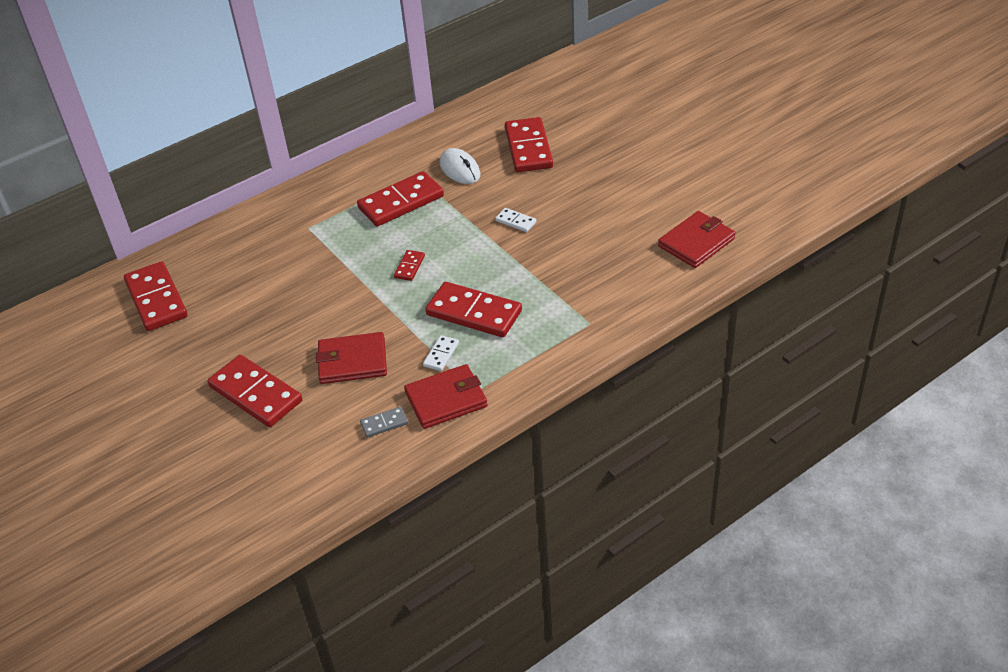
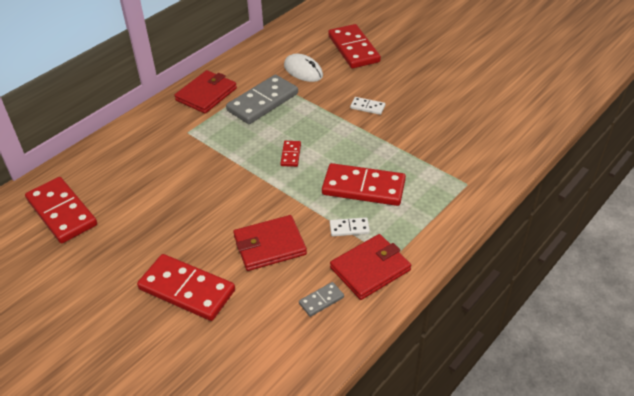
camera: 15 degrees left, 0 degrees up
red domino [357,171,444,227] -> grey domino [226,75,298,124]
white domino [423,335,459,371] -> white domino turned 75 degrees clockwise [330,217,370,236]
red wallet [658,211,736,268] -> red wallet moved to [174,70,237,114]

